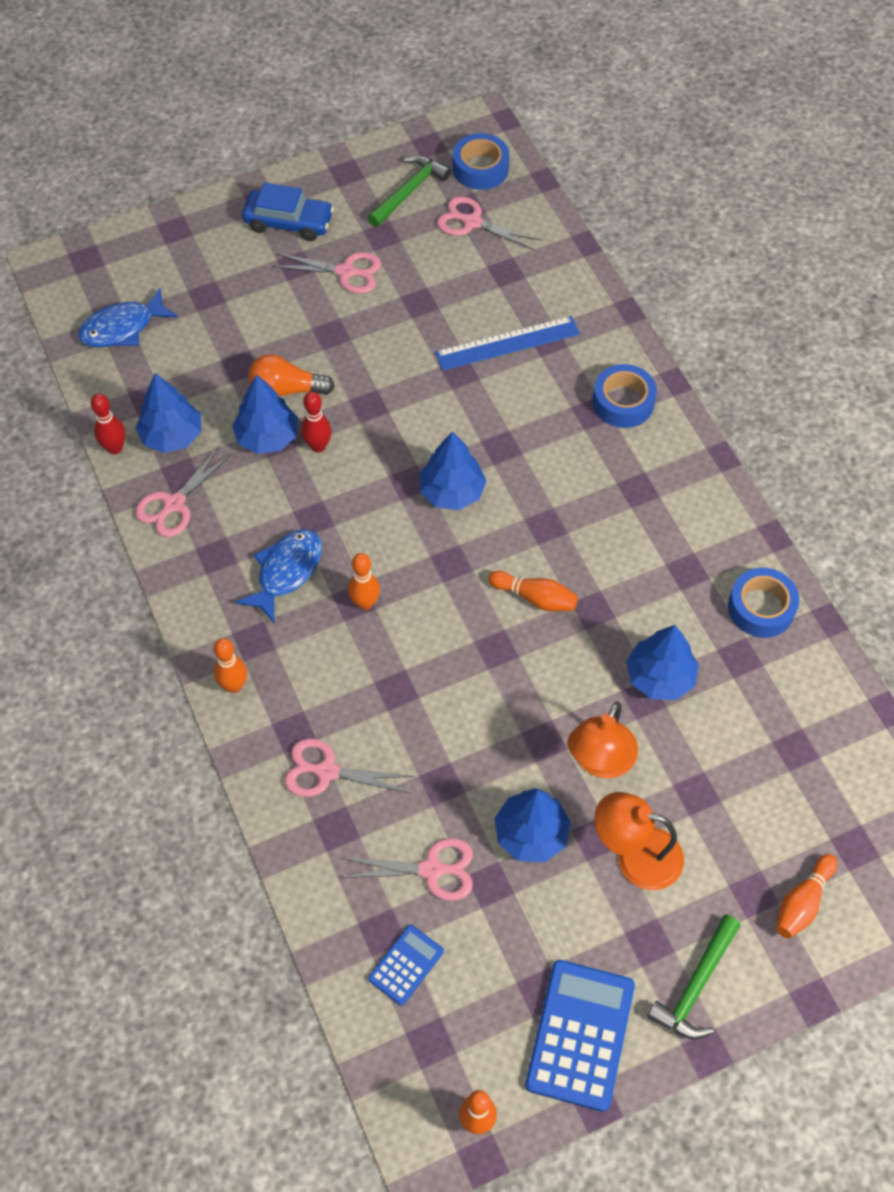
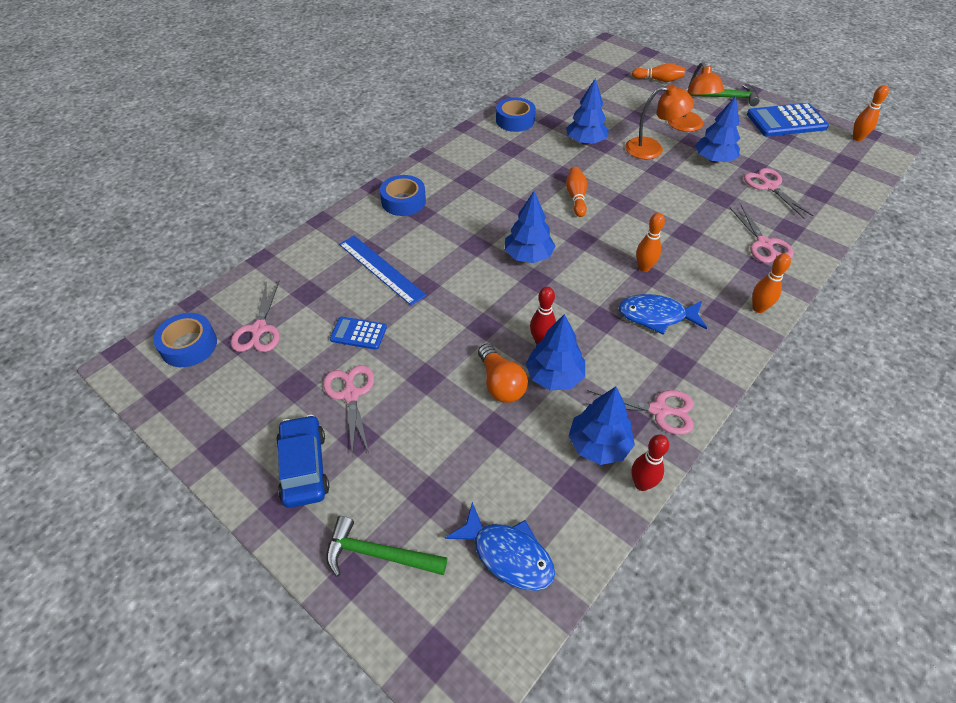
camera: 115 degrees left, 10 degrees down
green hammer [367,155,451,227] -> green hammer moved to [326,516,447,577]
blue calculator [368,925,444,1005] -> blue calculator moved to [330,317,387,350]

